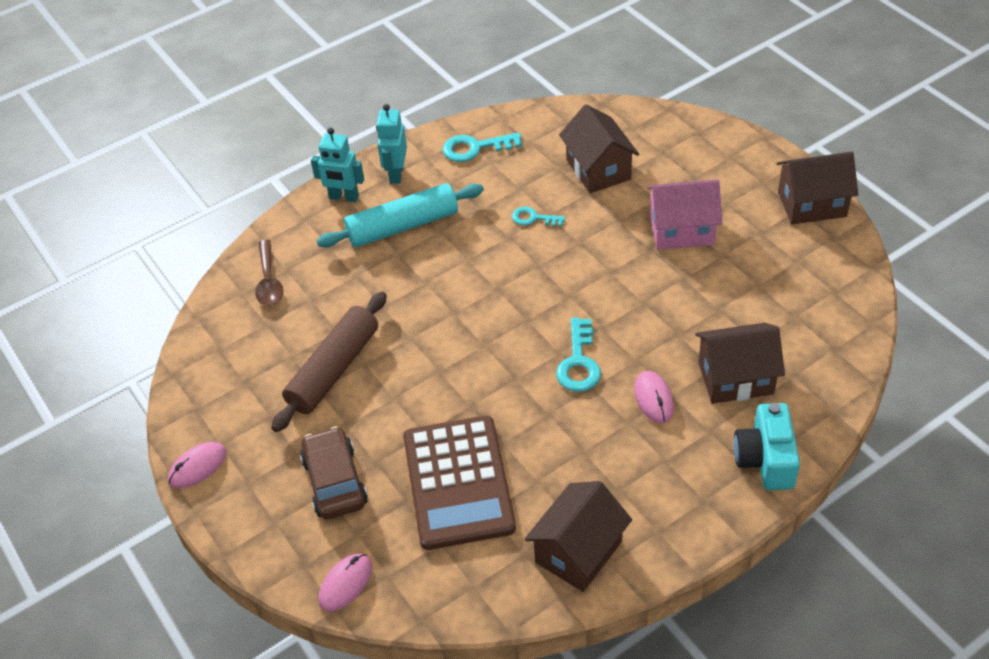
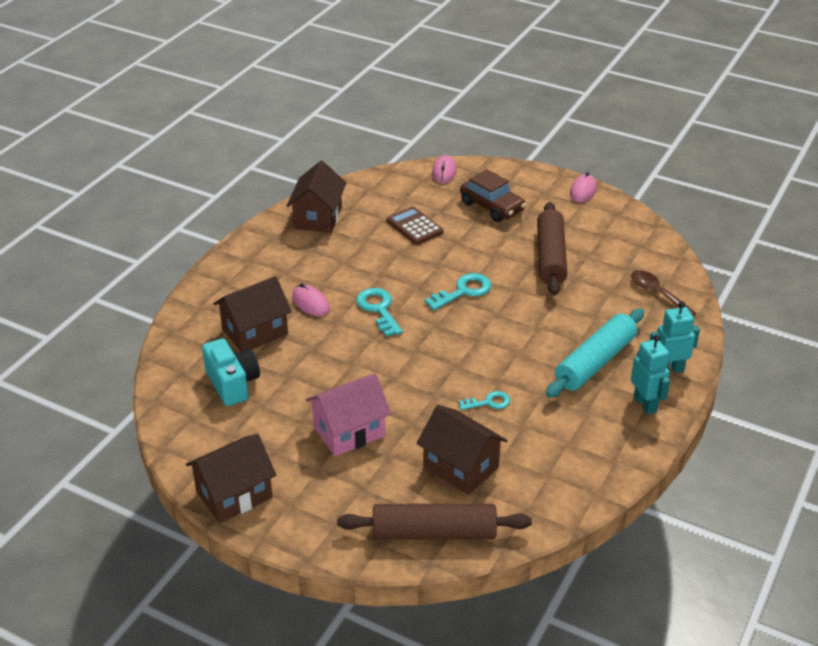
camera: 150 degrees right, 10 degrees down
brown calculator [403,415,516,550] -> brown calculator [387,207,444,245], size x0.54
turquoise key [443,132,522,162] -> turquoise key moved to [425,273,492,310]
turquoise camera [733,403,800,490] -> turquoise camera moved to [202,338,260,406]
none -> brown rolling pin [337,504,532,540]

